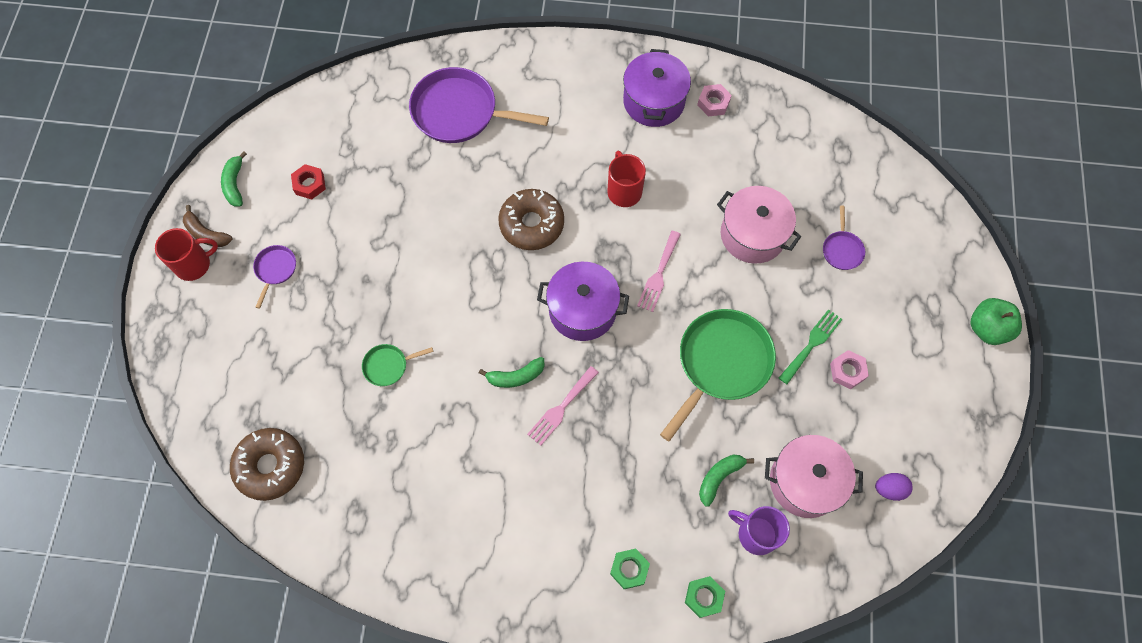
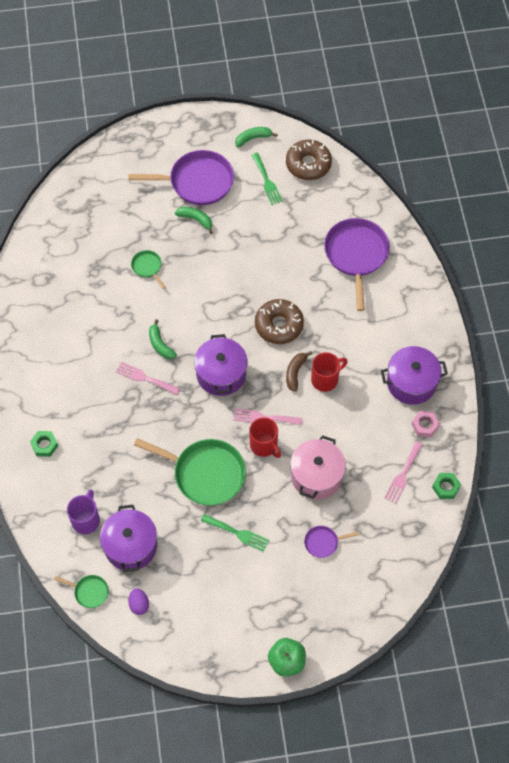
camera: 75 degrees right, 5 degrees down
red mug [155,228,218,281] -> red mug moved to [249,417,281,458]
brown banana [183,205,233,247] -> brown banana moved to [286,351,312,392]
brown donut [230,428,304,501] -> brown donut moved to [286,140,332,180]
purple pan [253,245,296,309] -> purple pan [129,150,234,205], size x2.15
red nut [291,164,326,200] -> green fork [252,153,283,205]
green nut [685,576,725,618] -> green nut moved to [432,473,461,499]
green banana [699,455,754,507] -> green banana moved to [175,207,213,234]
pink pot [765,435,863,518] -> purple pot [100,505,157,572]
pink nut [830,350,869,389] -> none
none -> green pan [54,575,109,608]
none -> pink fork [384,441,423,503]

